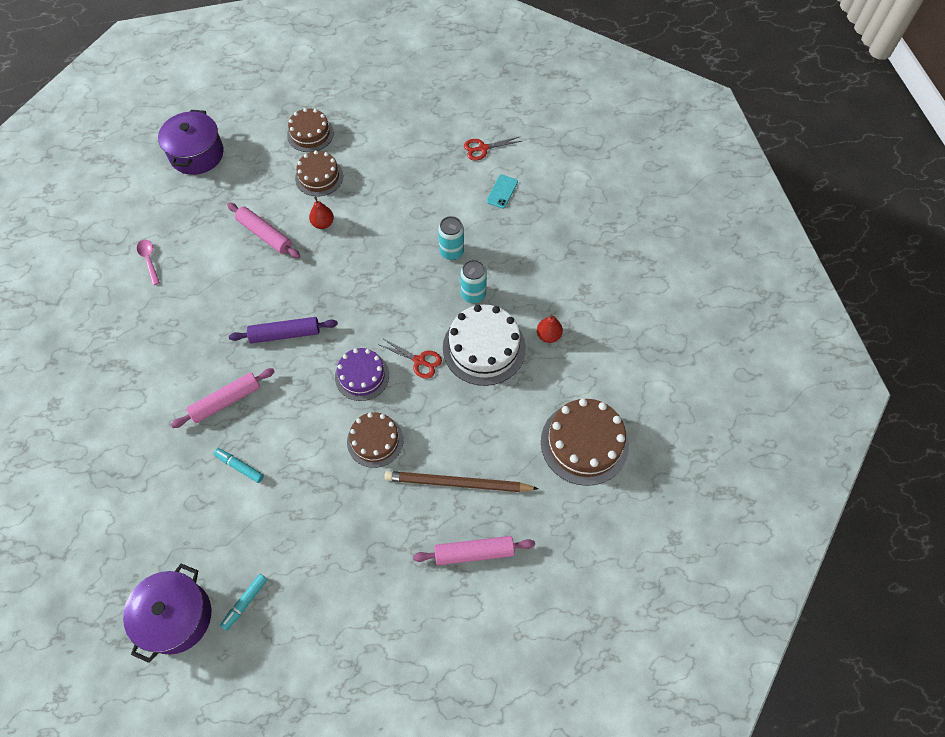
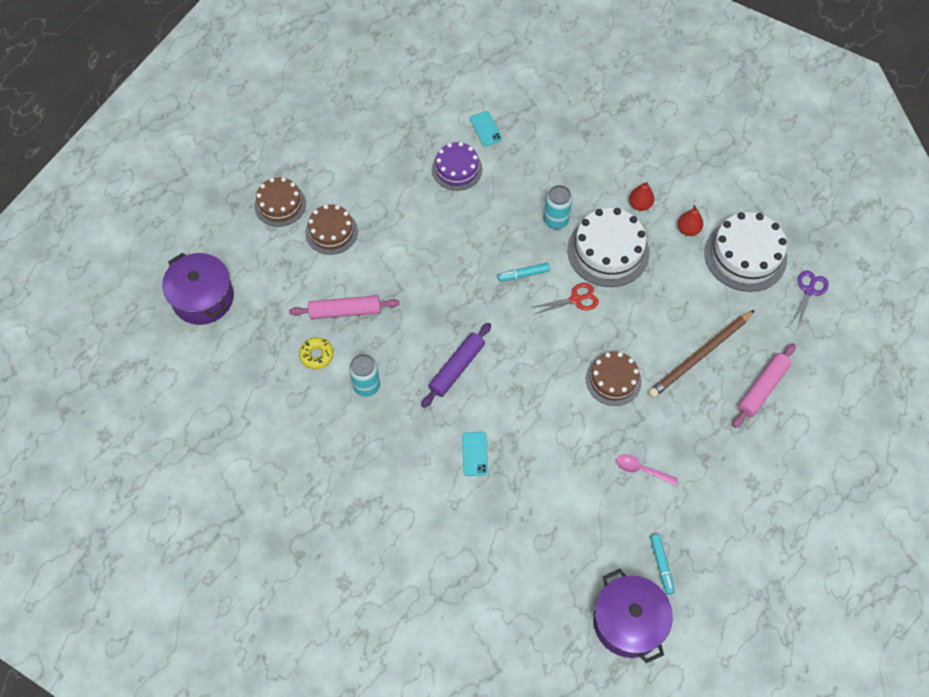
camera: 45 degrees left, 0 degrees up
pink spoon [137,239,160,285] -> pink spoon moved to [616,454,678,486]
pink rolling pin [171,368,275,428] -> turquoise phone [462,432,488,476]
turquoise marker [214,448,264,483] -> turquoise marker moved to [498,263,550,282]
red pear [309,197,334,229] -> red pear moved to [678,205,703,236]
purple cake [335,348,389,401] -> purple cake moved to [432,142,483,191]
turquoise can [438,216,464,260] -> turquoise can moved to [349,354,380,397]
red scissors [464,137,522,161] -> none
brown cake [541,399,629,486] -> white cake [704,212,787,292]
none -> yellow donut [299,337,334,369]
none -> purple scissors [791,271,829,327]

